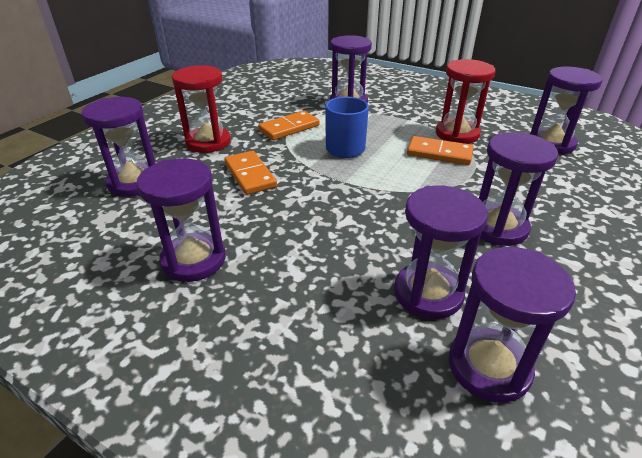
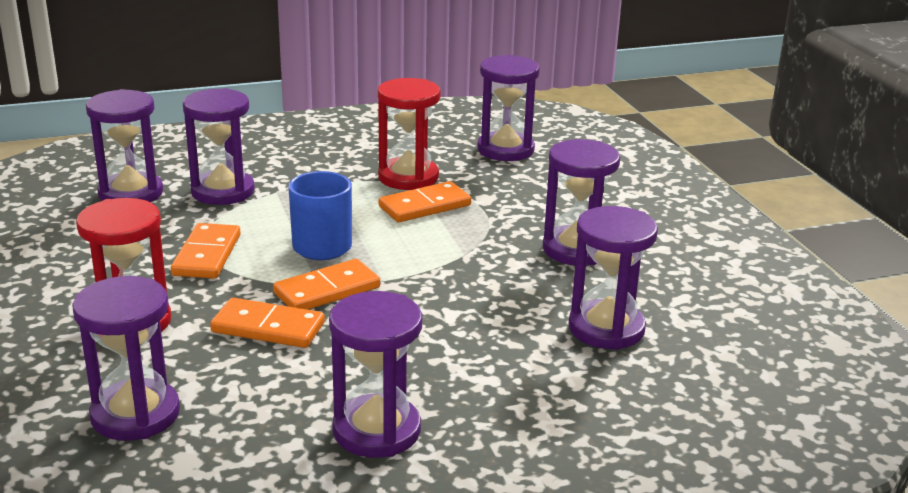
camera: 50 degrees left, 10 degrees down
purple hourglass [449,247,576,403] -> purple hourglass moved to [86,89,163,202]
none -> orange domino [273,259,380,310]

